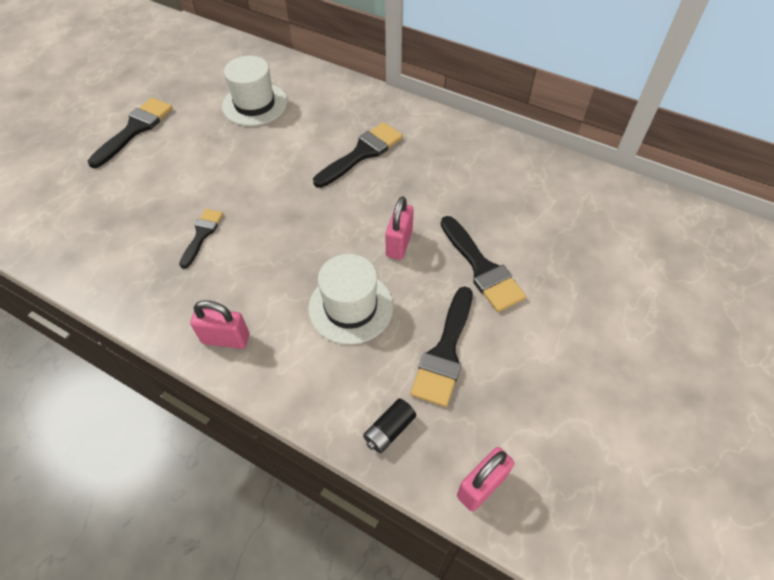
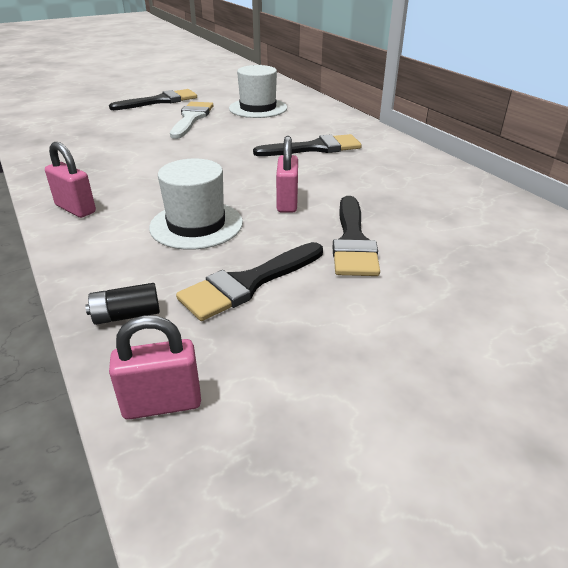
camera: 30 degrees right, 20 degrees down
black brush [179,209,223,269] -> none
pink padlock [385,196,414,260] -> pink padlock turned 45 degrees counterclockwise [276,136,298,213]
none -> white brush [170,102,213,139]

